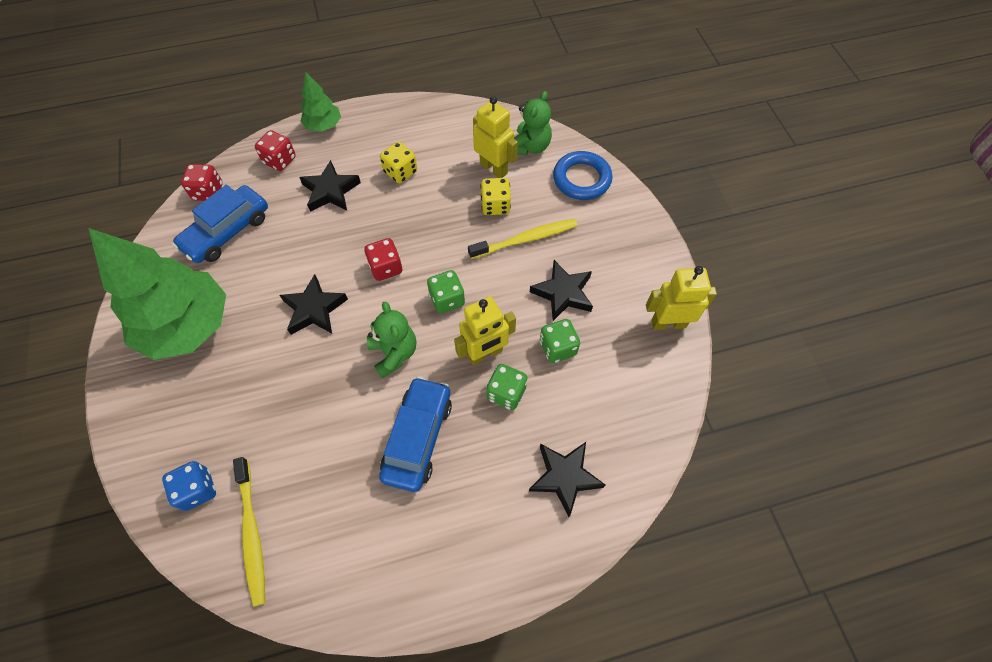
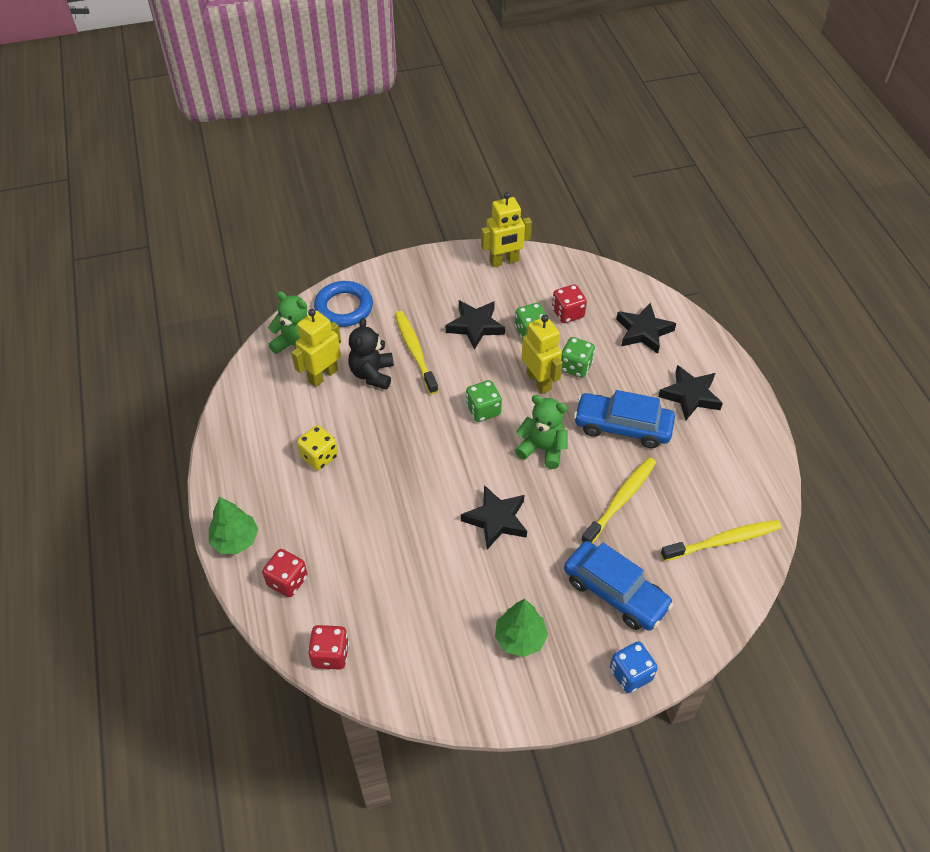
camera: 90 degrees left, 10 degrees down
green tree [89,228,226,360] -> green tree [495,599,548,657], size x0.48
blue dice [162,461,216,511] -> blue dice moved to [610,641,658,693]
blue car [172,185,268,263] -> blue car moved to [564,541,674,631]
black star [299,160,361,212] -> black star moved to [658,365,723,420]
red dice [364,238,403,281] -> red dice moved to [552,284,587,323]
green teddy bear [367,301,416,379] -> green teddy bear turned 45 degrees clockwise [515,395,568,469]
yellow dice [480,178,511,215] -> black teddy bear [348,318,394,390]
yellow robot [646,266,717,330] -> yellow robot turned 105 degrees counterclockwise [481,192,532,267]
none -> yellow toothbrush [581,457,656,543]

